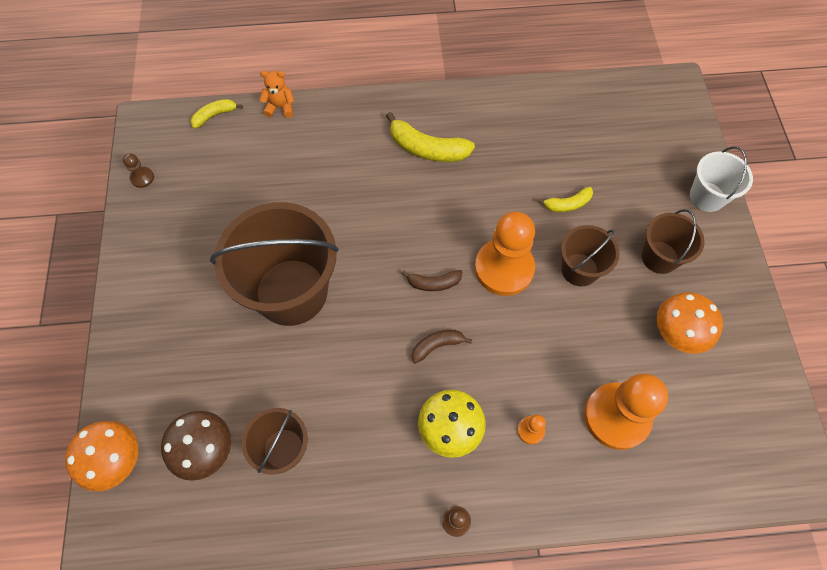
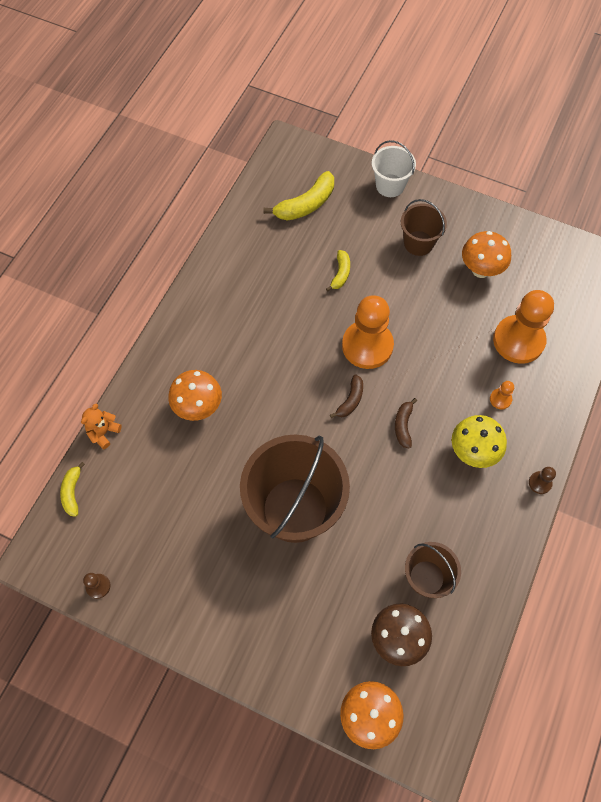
camera: 60 degrees left, 0 degrees up
yellow banana [386,112,475,162] -> yellow banana moved to [263,171,334,221]
brown bucket [561,225,620,287] -> none
none -> orange mushroom [168,370,222,421]

